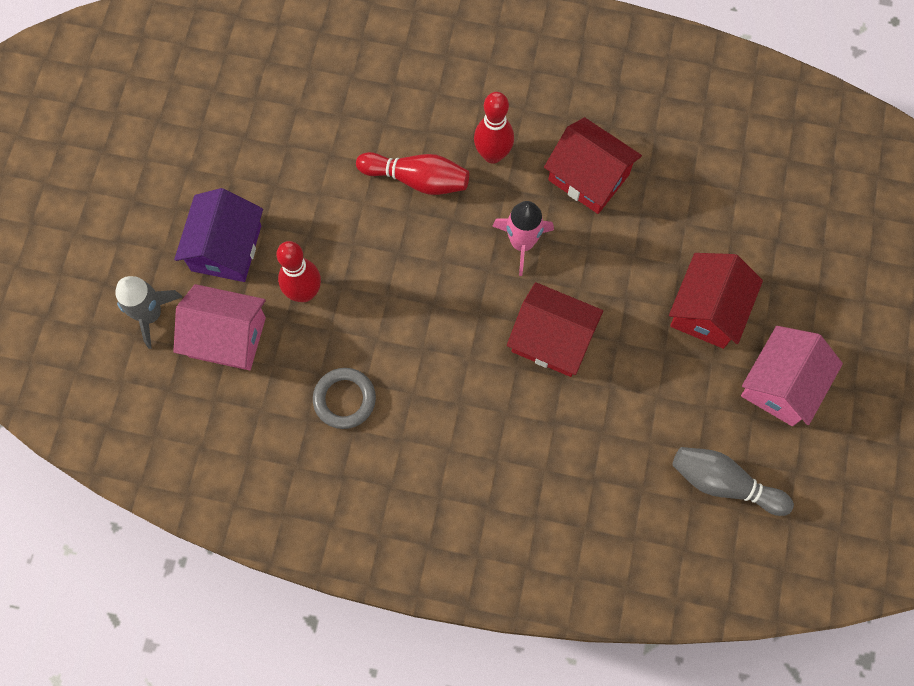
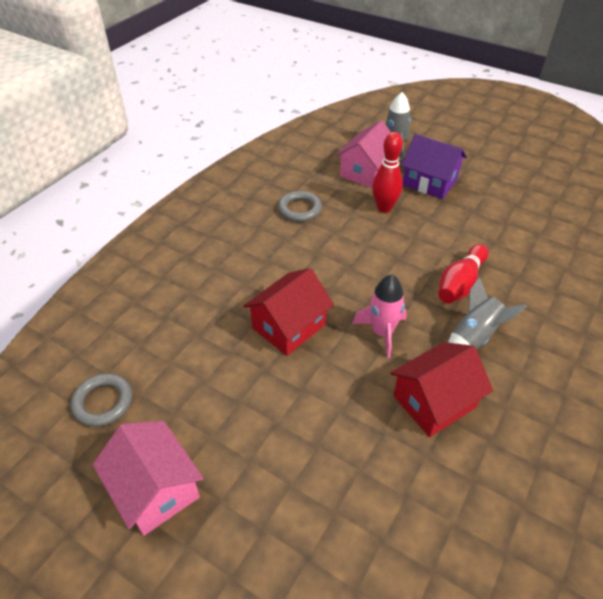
camera: 110 degrees right, 25 degrees down
red bowling pin [474,92,514,164] -> grey rocket [448,277,527,349]
red house [669,253,763,349] -> none
grey bowling pin [672,447,794,516] -> grey ring [71,373,132,427]

